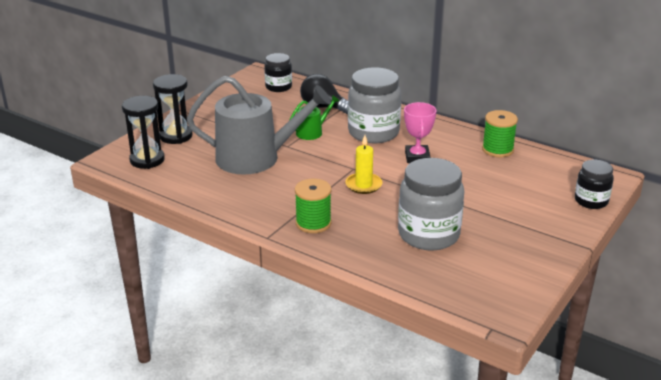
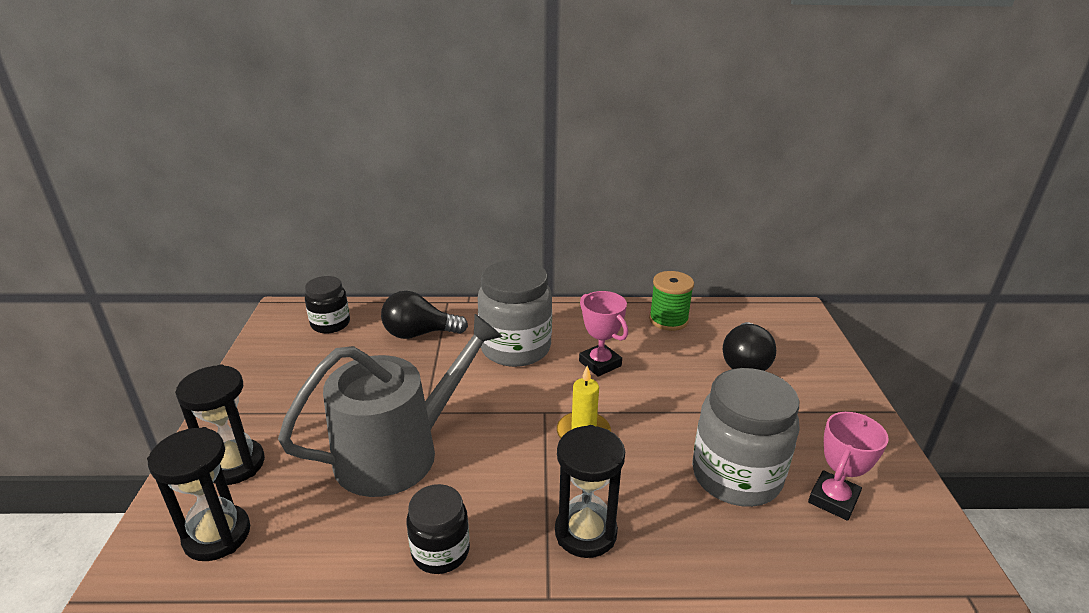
camera: 35 degrees left, 0 degrees up
green watering can [290,95,339,140] -> none
green spool [295,179,331,233] -> black hourglass [555,425,625,558]
black jar [575,160,614,209] -> black jar moved to [407,484,470,574]
none -> black light bulb [723,322,776,371]
none -> pink trophy [808,412,889,521]

